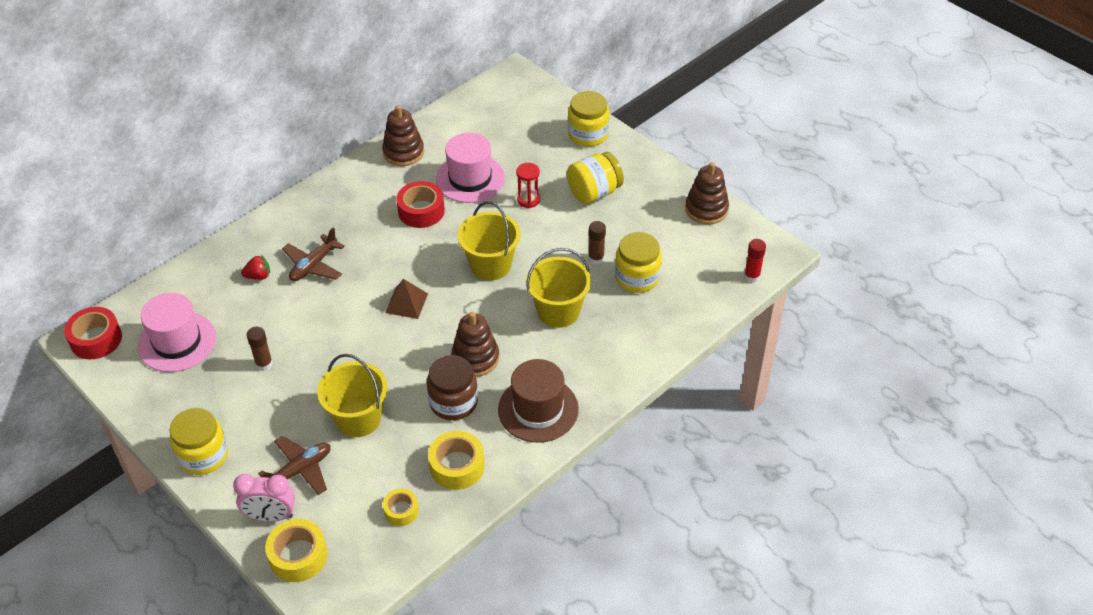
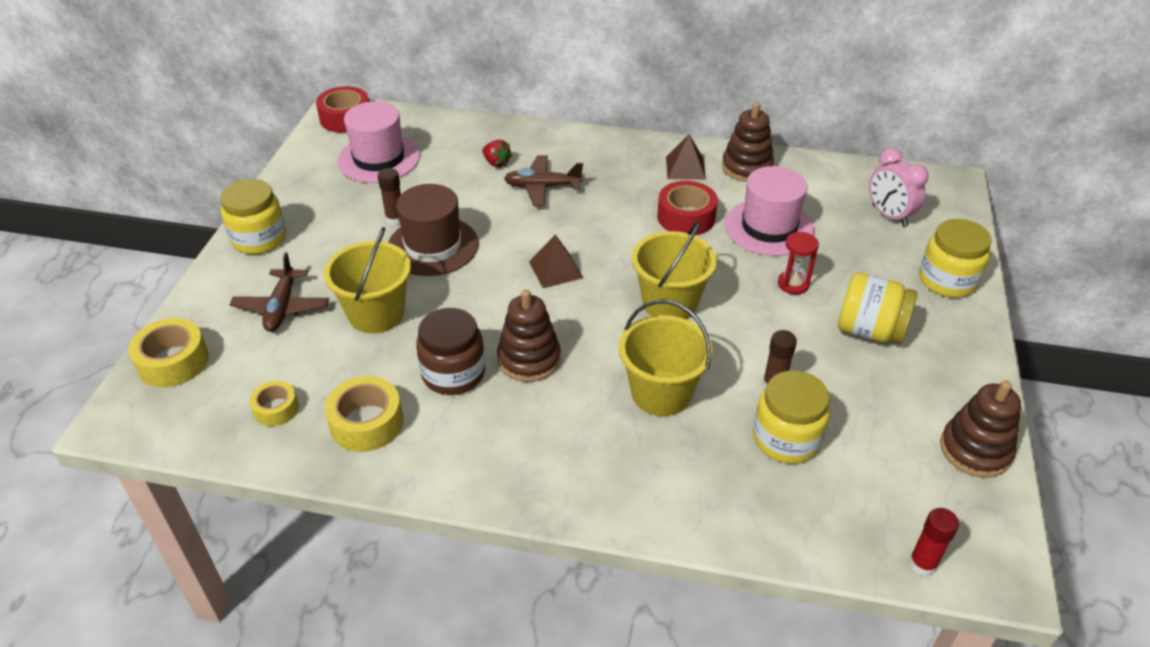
camera: 55 degrees right, 5 degrees down
pink clock [233,474,295,522] -> pink clock moved to [869,148,929,227]
brown plane [258,436,330,495] -> brown plane turned 75 degrees clockwise [229,252,329,332]
brown hat [498,359,579,443] -> brown hat moved to [388,184,479,276]
none -> brown pyramid [666,134,706,180]

